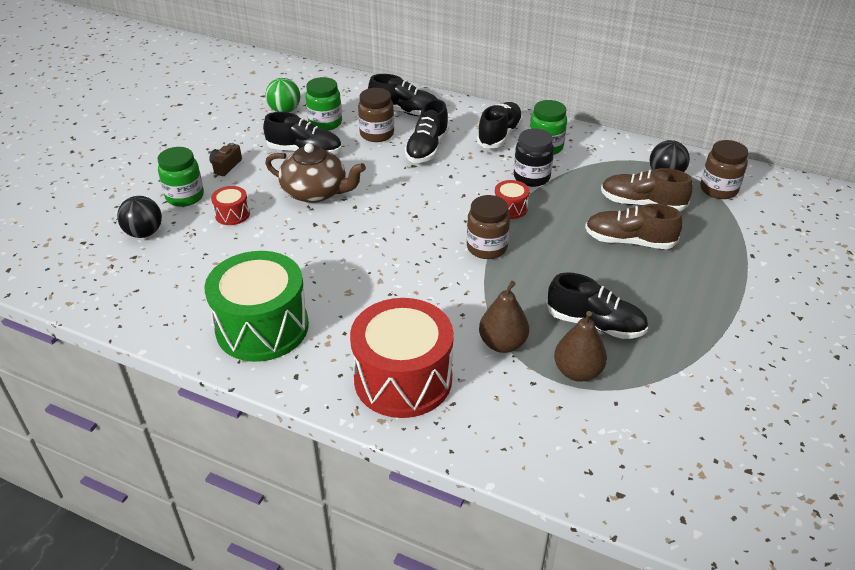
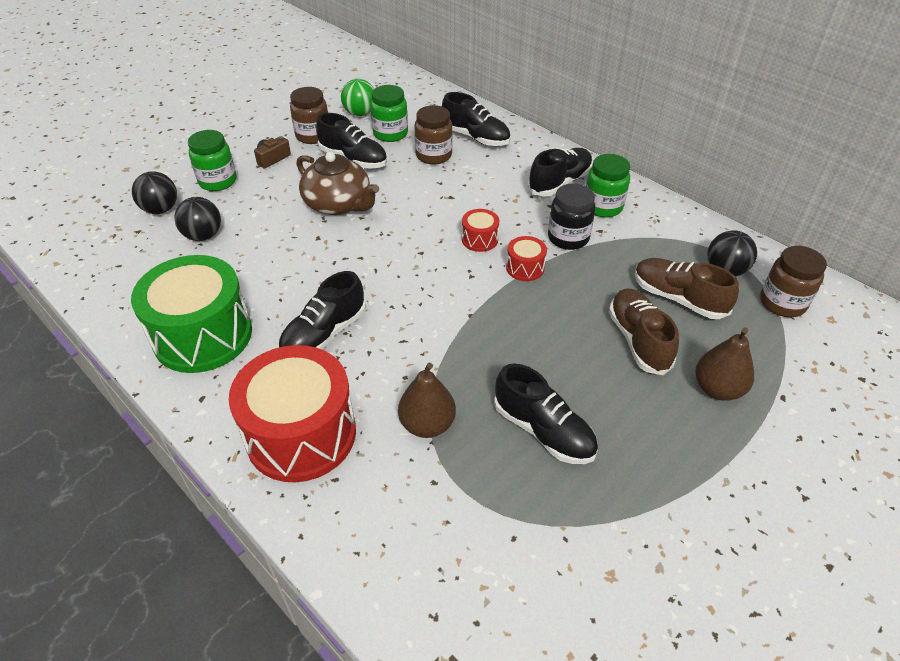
camera: 20 degrees right, 5 degrees up
red drum [211,186,250,225] -> red drum moved to [462,209,499,252]
black shoe [404,99,449,163] -> black shoe moved to [278,271,366,350]
brown jar [467,195,510,259] -> brown jar moved to [290,87,328,144]
brown pear [554,311,607,382] -> brown pear moved to [695,327,754,401]
brown shoe [585,204,683,249] -> brown shoe turned 45 degrees clockwise [609,289,679,375]
none -> black ball [174,197,221,241]

